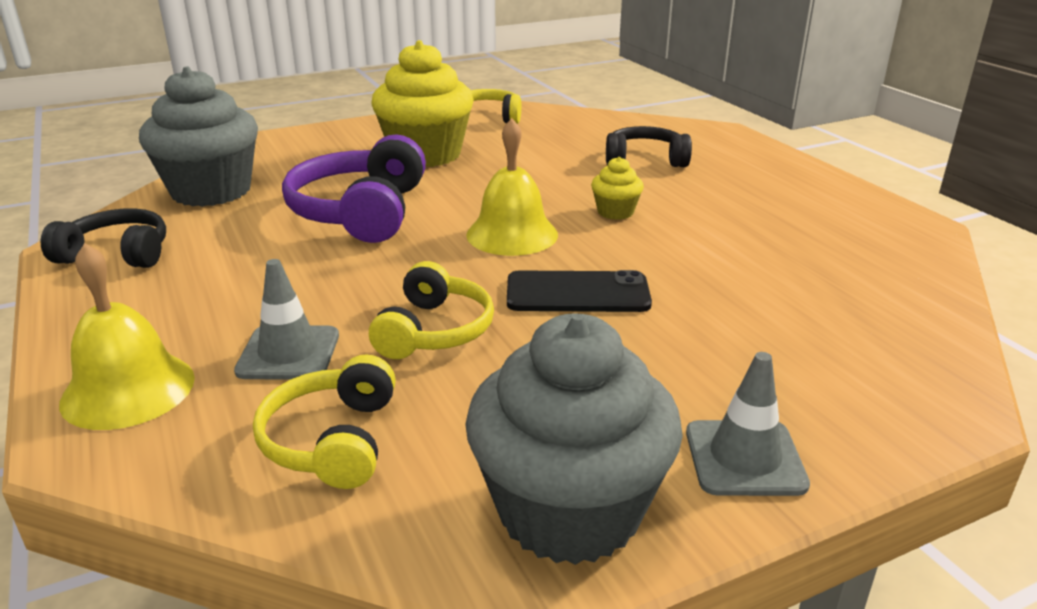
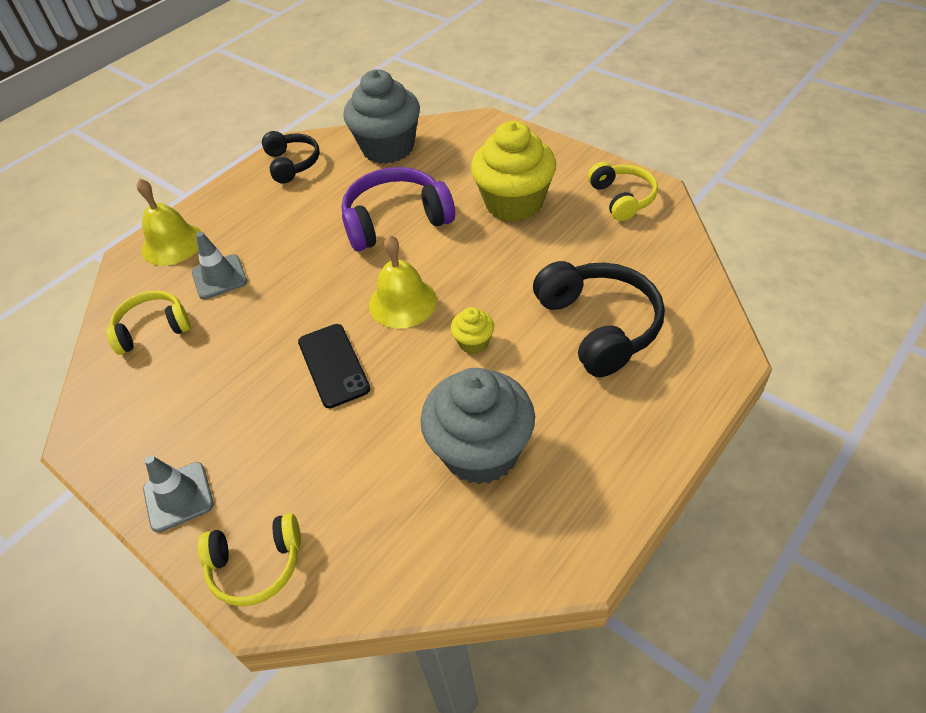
camera: 70 degrees right, 20 degrees up
yellow headphones [369,261,494,359] -> yellow headphones moved to [198,513,301,606]
grey cupcake [465,313,683,565] -> grey cupcake moved to [420,368,535,484]
black headphones [606,126,692,167] -> black headphones [533,261,665,377], size x1.58

